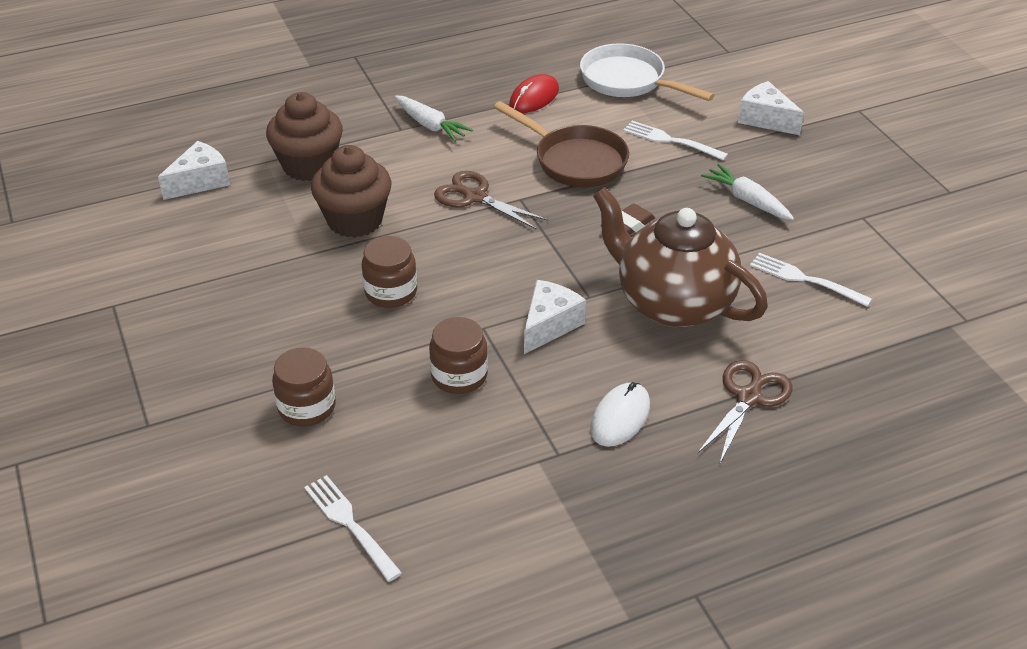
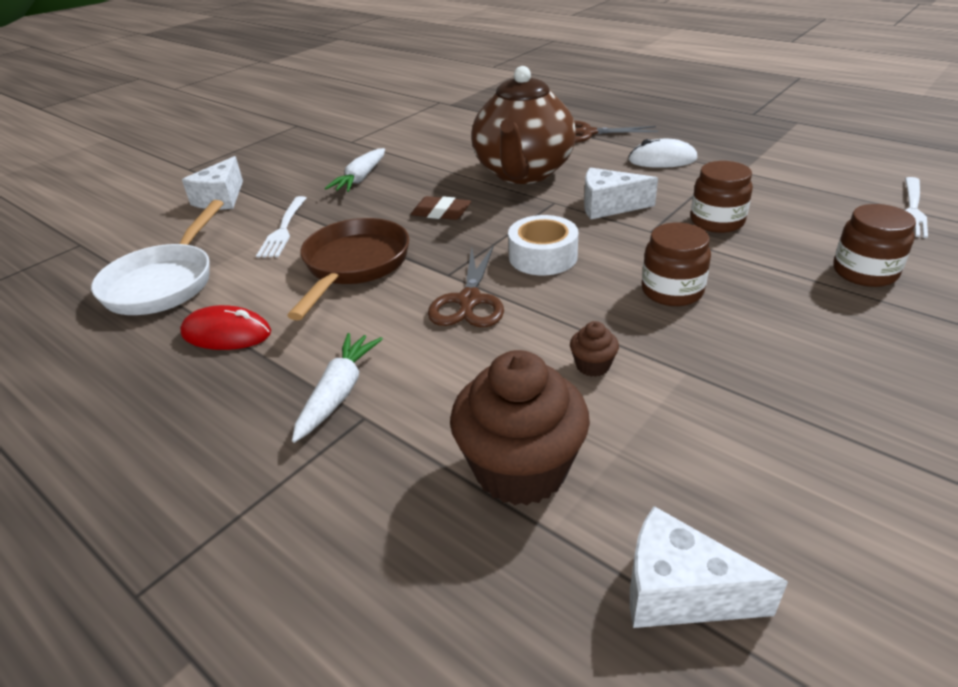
camera: 115 degrees left, 5 degrees down
brown cupcake [311,145,391,238] -> brown cupcake [570,321,619,377], size x0.43
white fork [750,253,872,307] -> none
none -> white tape [508,215,578,275]

